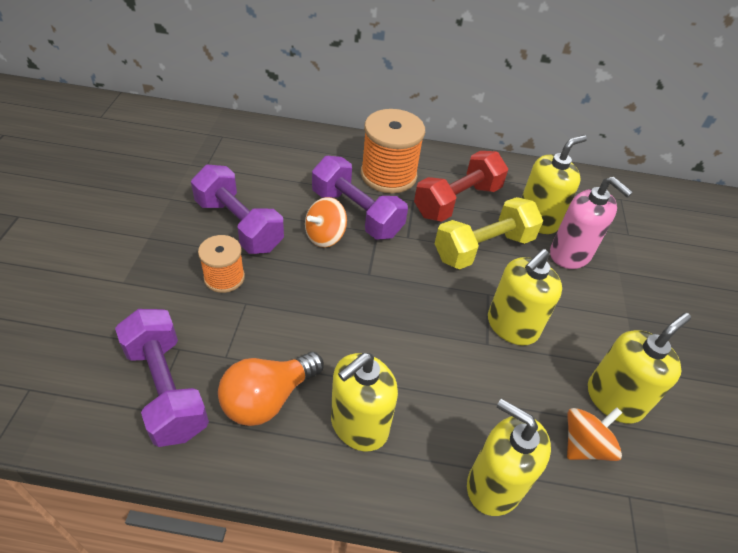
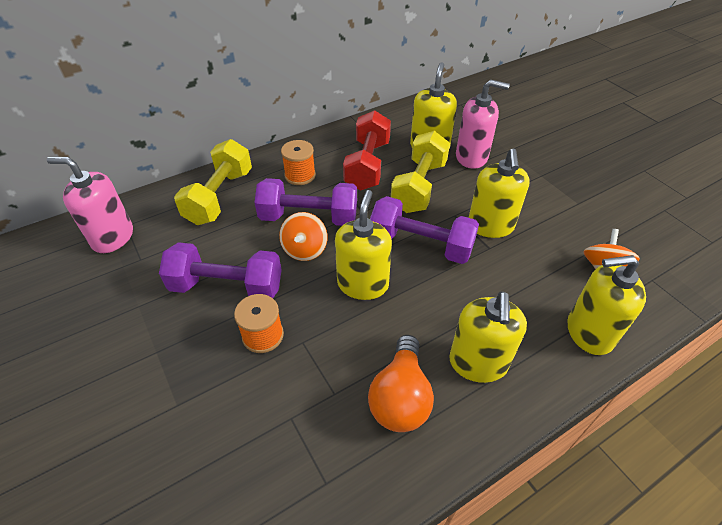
camera: 35 degrees left, 0 degrees up
purple dumbbell [115,309,209,447] -> purple dumbbell moved to [370,196,479,264]
orange spool [361,109,425,194] -> orange spool [281,140,316,185], size x0.58
yellow soap dispenser [588,313,691,424] -> yellow soap dispenser moved to [335,190,392,300]
none -> pink soap dispenser [47,157,133,253]
none -> yellow dumbbell [174,139,252,225]

